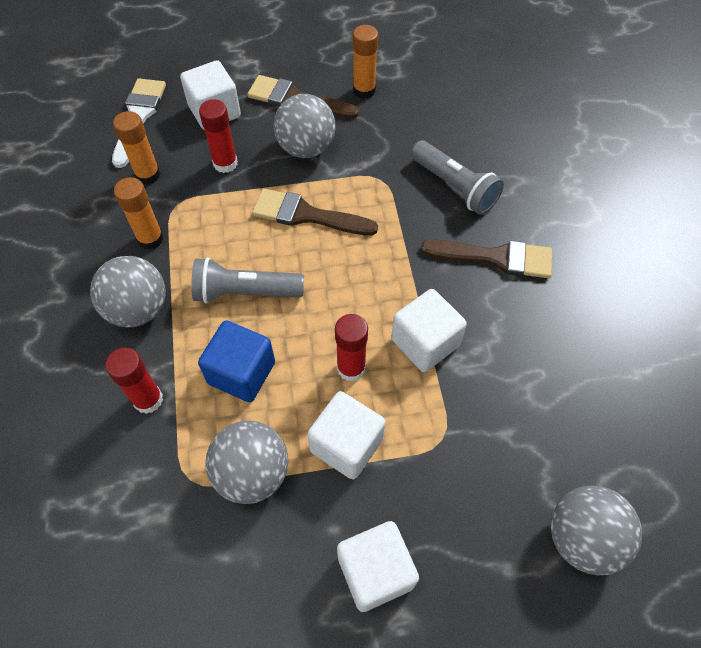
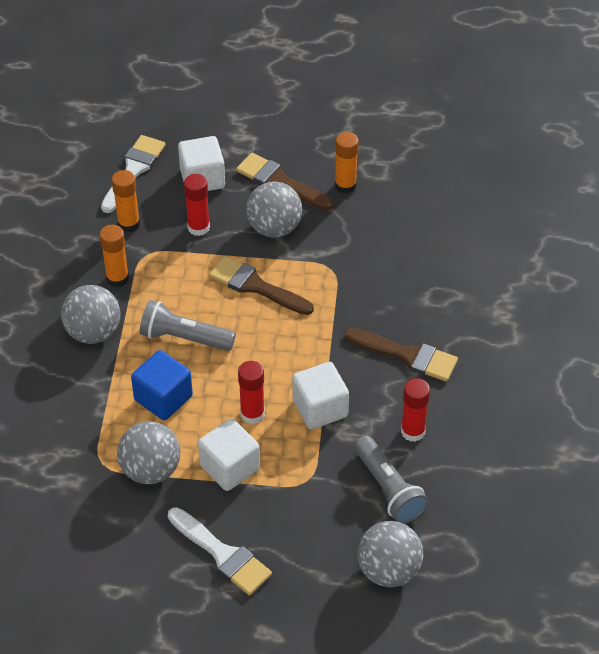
camera: 15 degrees right, 10 degrees down
red glue stick [105,348,163,414] -> red glue stick moved to [401,378,430,442]
white cube [337,521,419,612] -> white brush [168,507,272,595]
grey flashlight [411,141,504,215] -> grey flashlight moved to [354,436,429,524]

